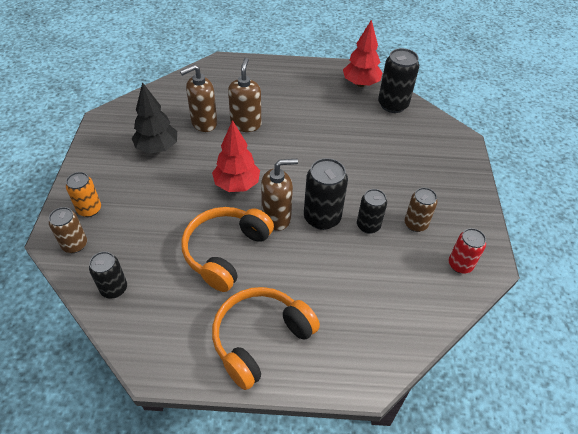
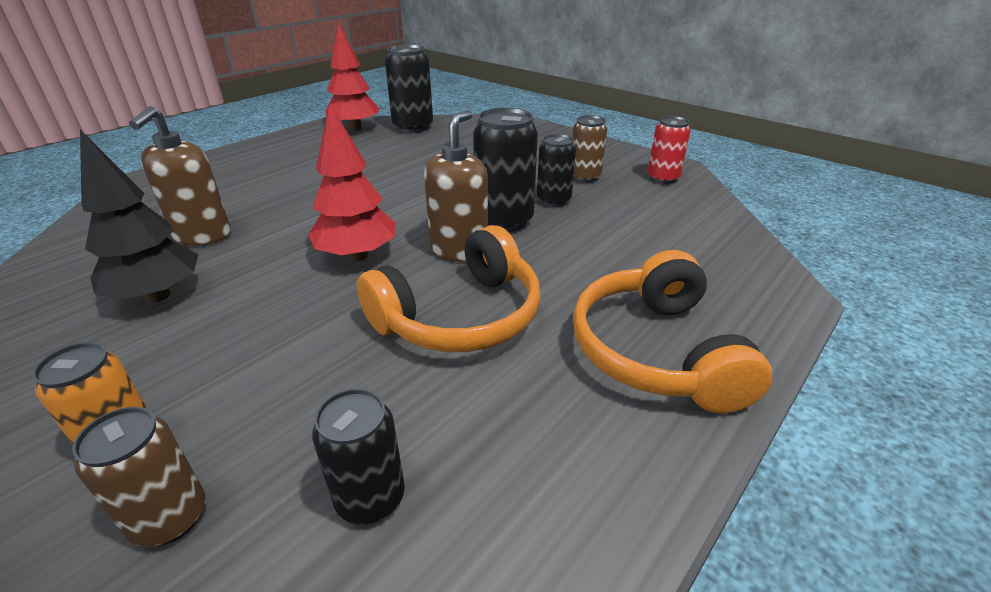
camera: 50 degrees left, 15 degrees down
orange headphones [181,207,274,292] -> orange headphones turned 105 degrees counterclockwise [357,225,541,352]
brown soap dispenser [228,58,261,132] -> none

